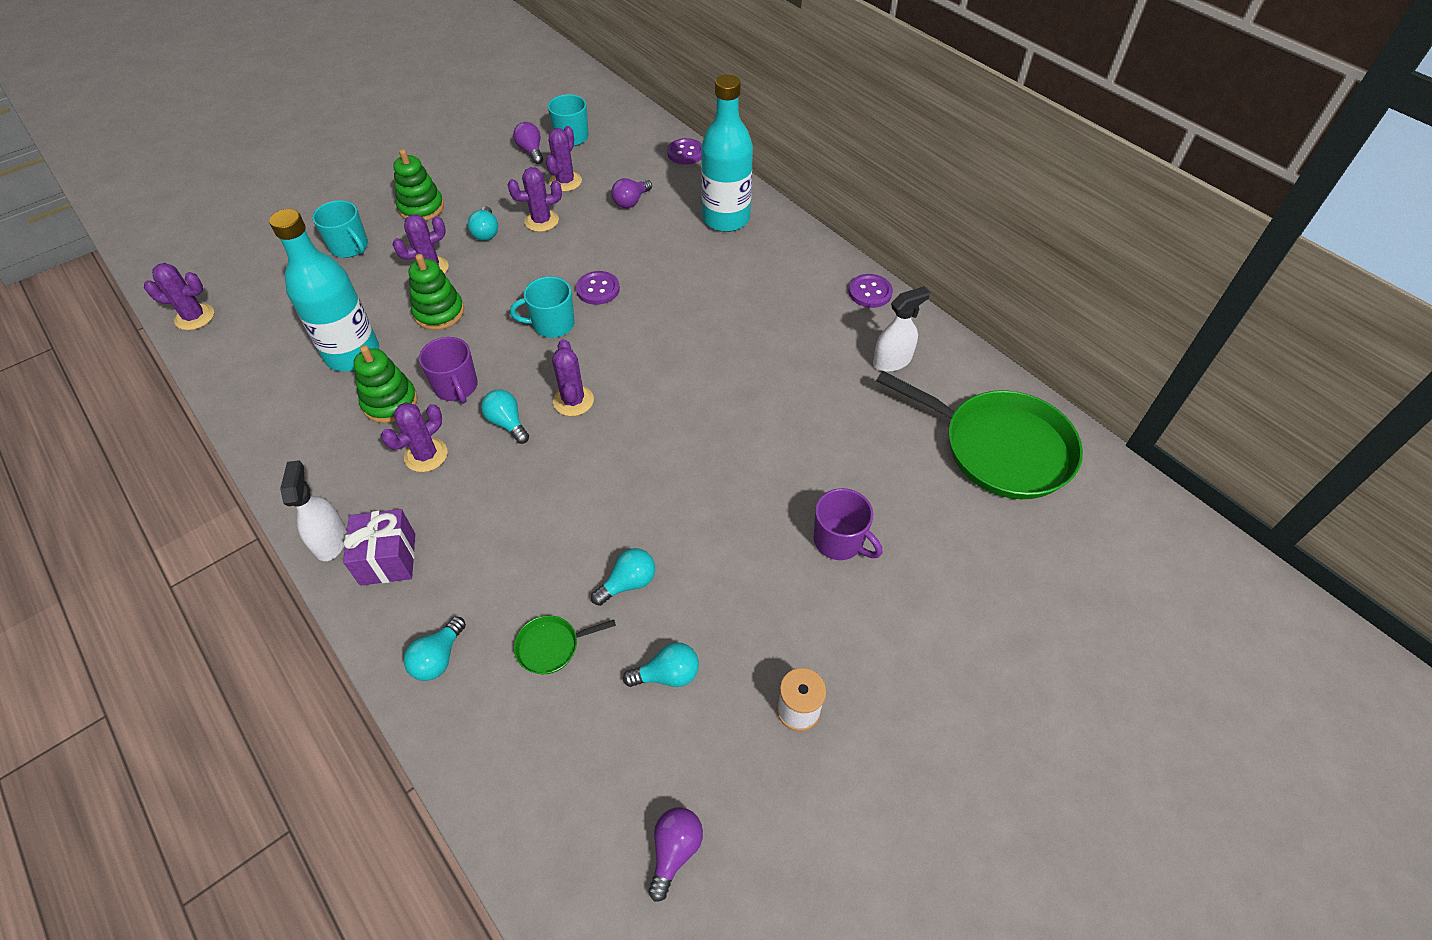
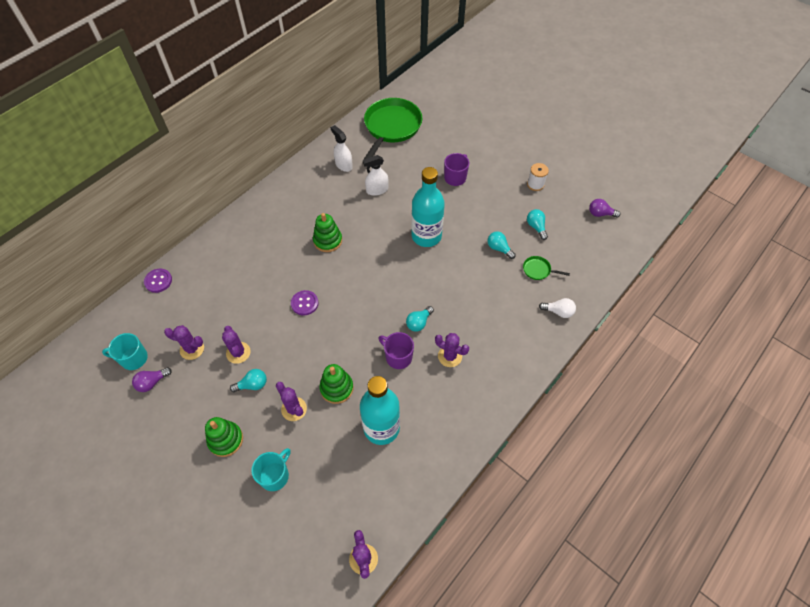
camera: 100 degrees left, 5 degrees up
white spray bottle [280,460,347,561] -> white spray bottle moved to [363,155,389,196]
purple gift [343,509,415,586] -> none
green stacking toy [353,345,417,423] -> green stacking toy moved to [313,213,342,252]
turquoise light bulb [404,616,466,681] -> white light bulb [539,298,576,318]
purple mug [419,337,478,404] -> purple mug turned 105 degrees counterclockwise [378,332,414,369]
turquoise mug [510,276,575,338] -> none
green pan [514,615,616,674] -> green pan turned 135 degrees clockwise [523,256,570,280]
purple cactus [552,339,594,416] -> none
purple light bulb [611,178,652,208] -> none
turquoise bottle [701,75,753,232] -> turquoise bottle moved to [411,167,445,247]
purple button [848,274,893,308] -> none

